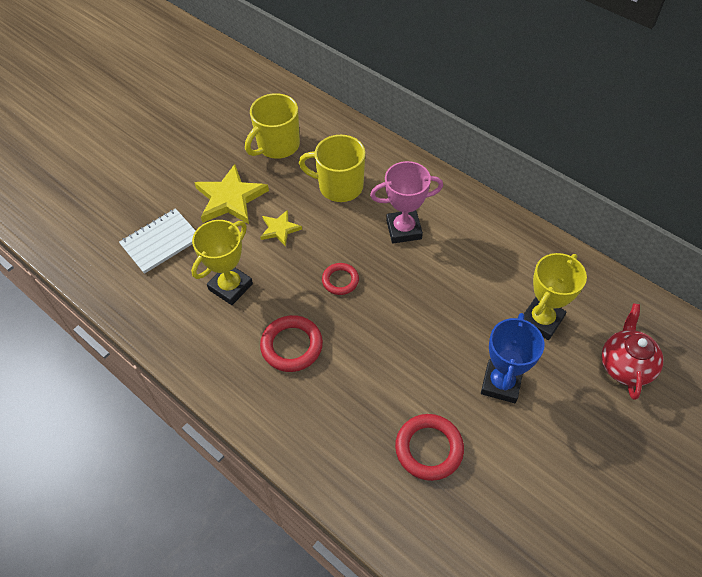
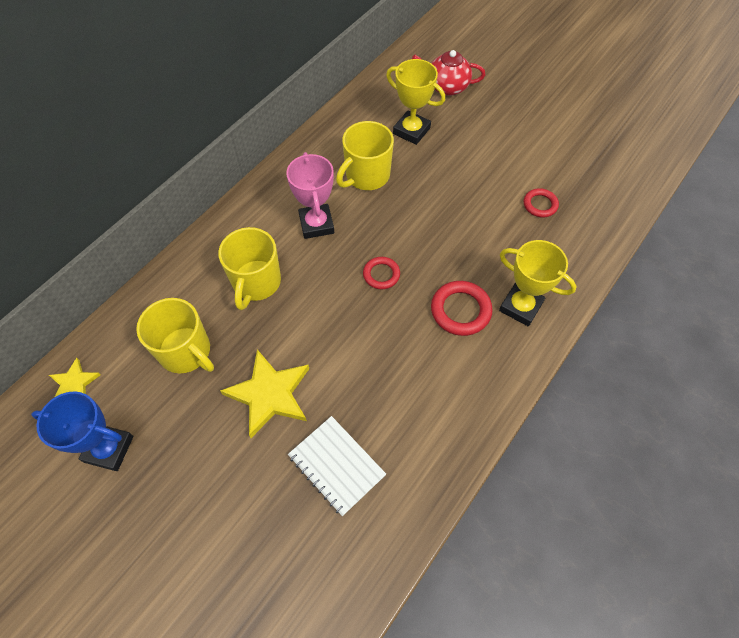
camera: 95 degrees left, 5 degrees up
yellow trophy [191,220,253,305] -> yellow trophy moved to [499,240,577,327]
yellow star [260,210,302,246] -> yellow star moved to [49,358,101,397]
red ring [395,414,464,481] -> red ring [524,188,559,217], size x0.63
blue trophy [481,313,545,403] -> blue trophy moved to [31,391,133,471]
none -> yellow mug [336,121,394,190]

